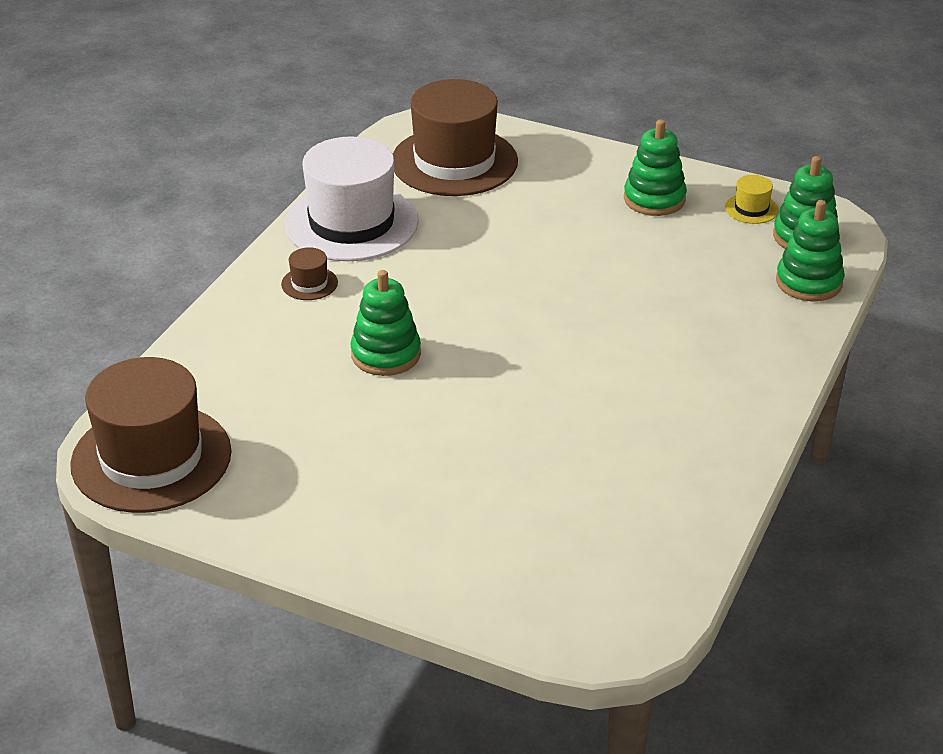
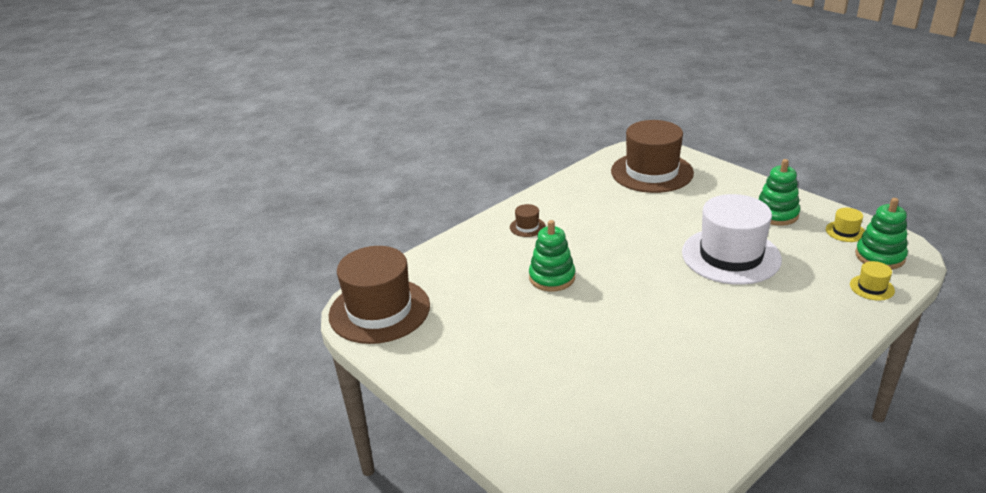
camera: 25 degrees right, 5 degrees down
white hat [285,136,419,261] -> white hat moved to [682,194,782,285]
green stacking toy [776,200,844,302] -> yellow hat [850,261,895,300]

